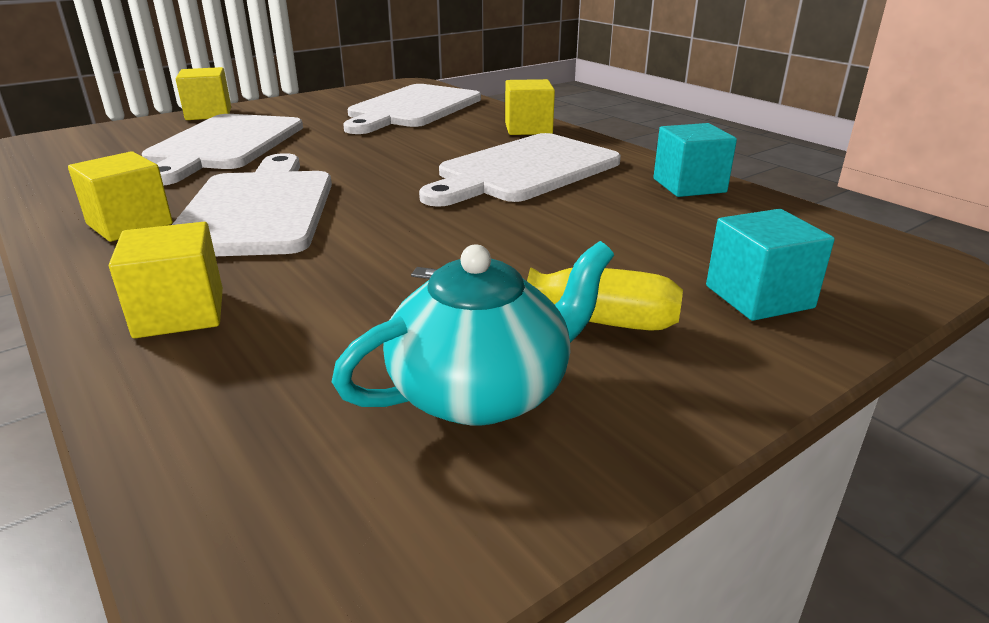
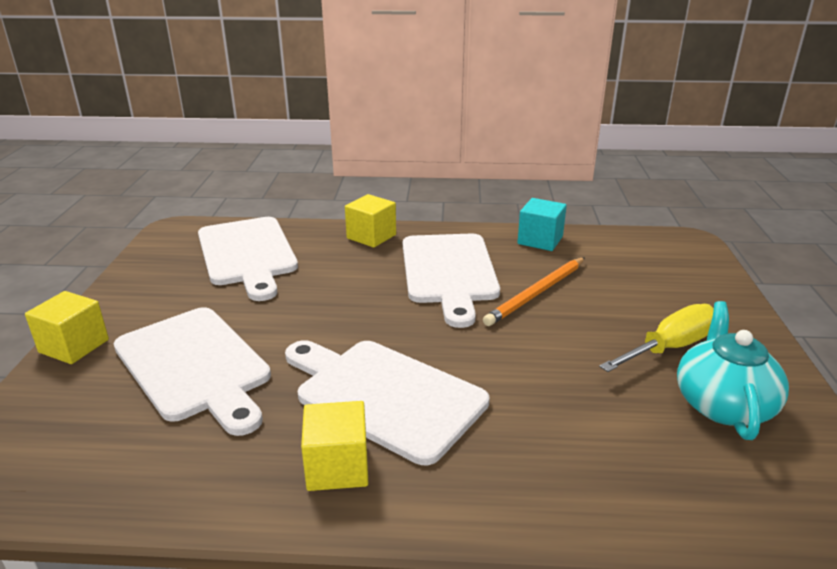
camera: 50 degrees left, 0 degrees up
yellow cube [109,222,223,338] -> none
turquoise cube [706,209,835,321] -> none
none -> orange pencil [483,258,585,326]

